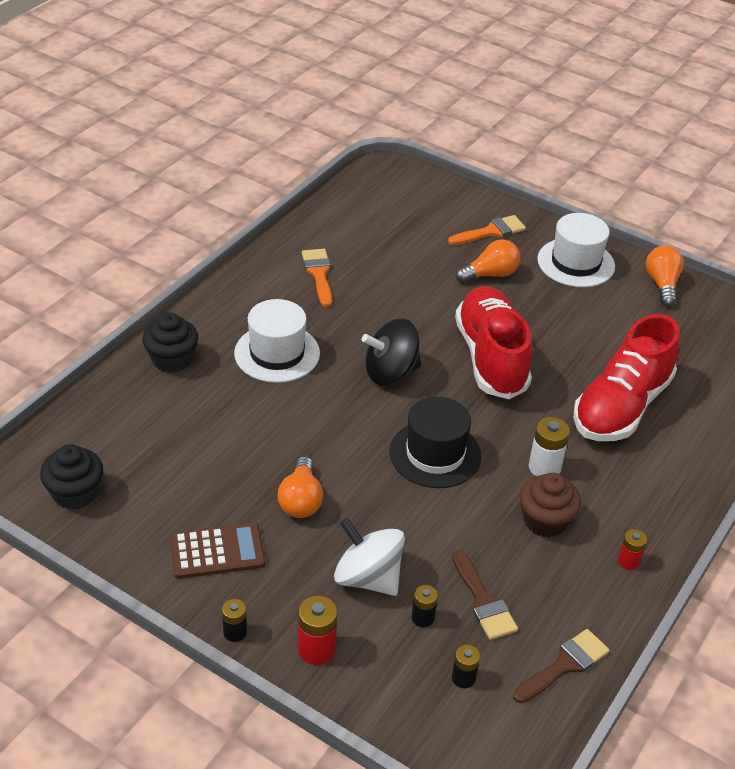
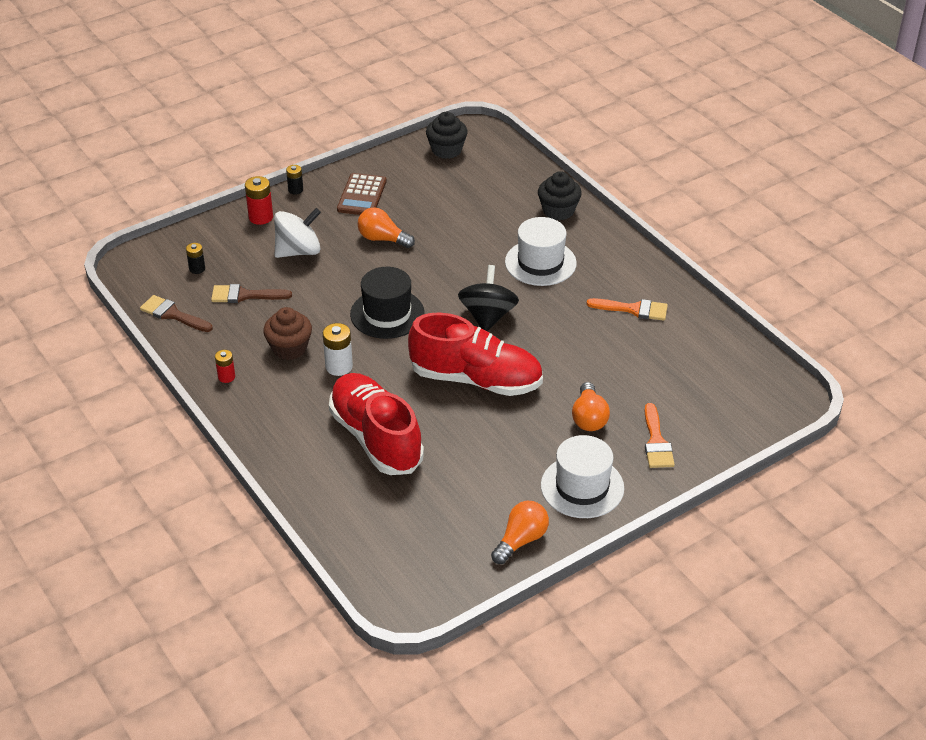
camera: 115 degrees right, 0 degrees up
black battery [412,585,438,627] -> none
brown brush [513,629,610,703] -> brown brush turned 135 degrees clockwise [140,295,213,332]
orange light bulb [646,246,684,306] -> orange light bulb turned 75 degrees counterclockwise [491,501,549,564]

